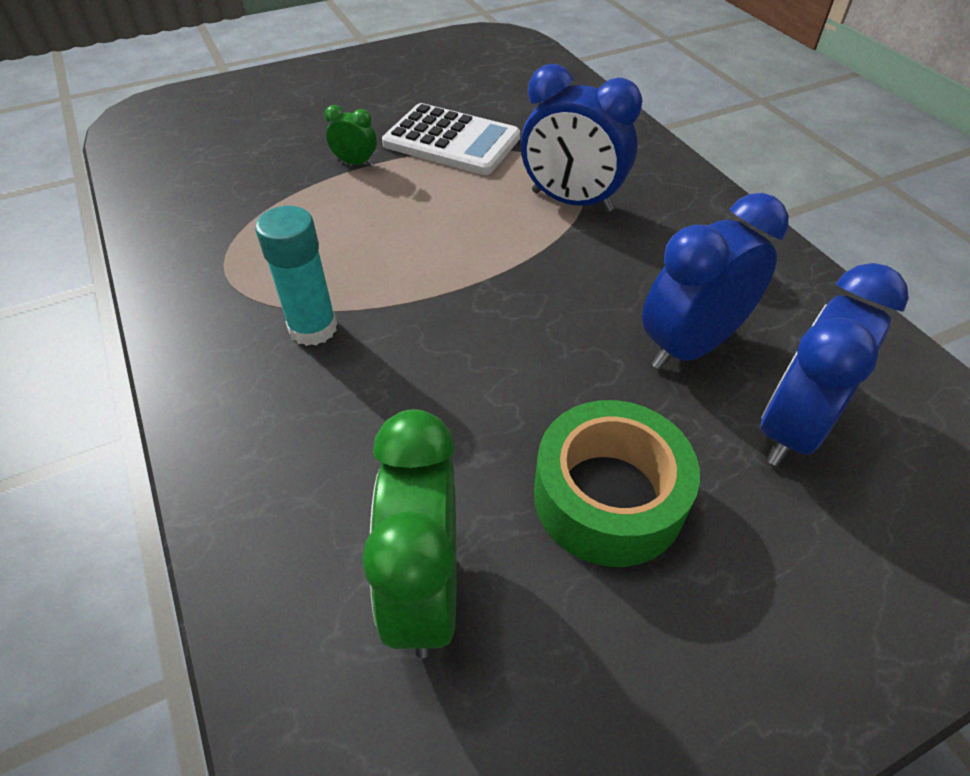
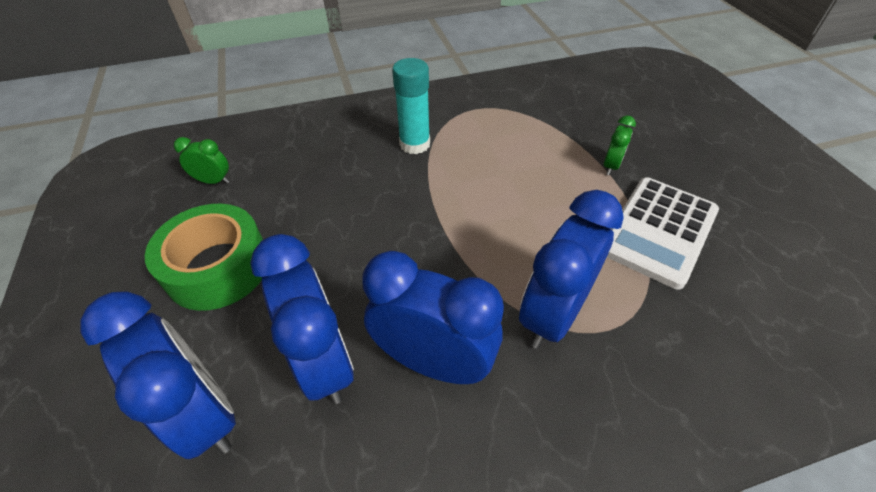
camera: 100 degrees right, 0 degrees up
green clock [362,409,457,658] -> green clock [174,137,229,184], size x0.48
none -> blue clock [362,251,504,384]

